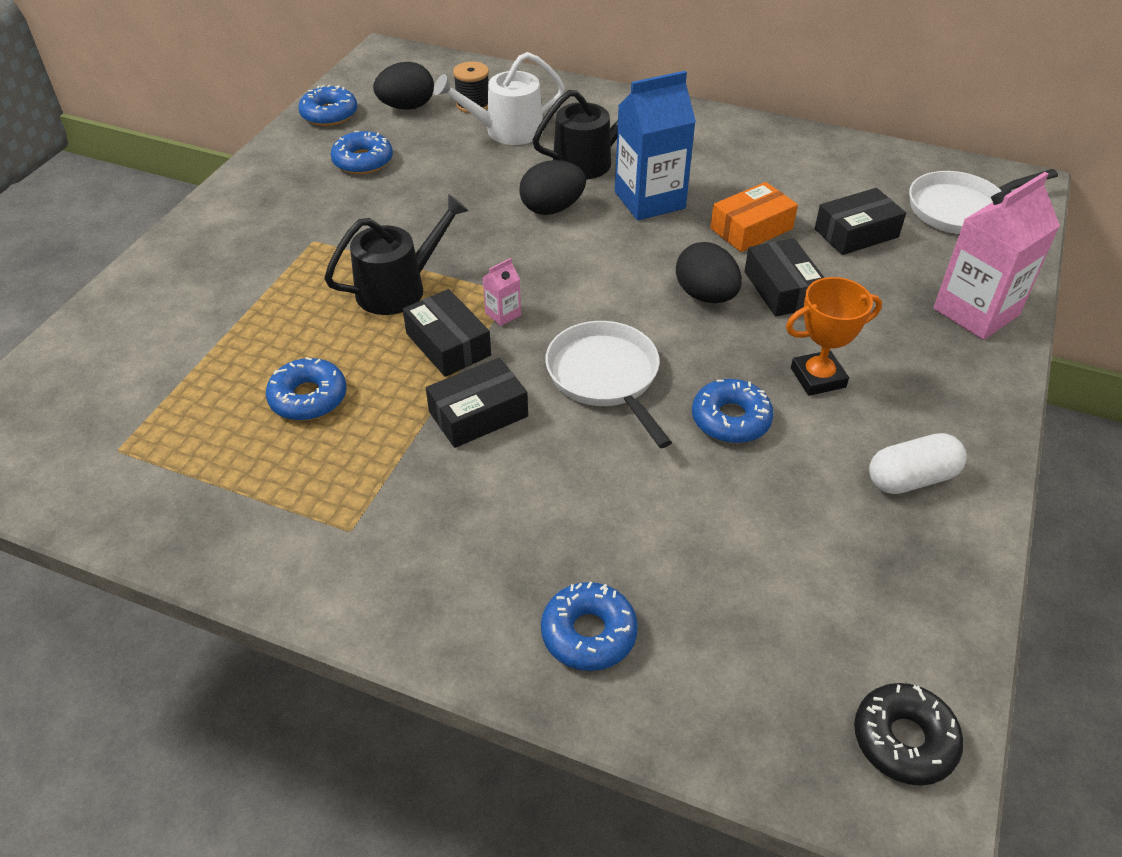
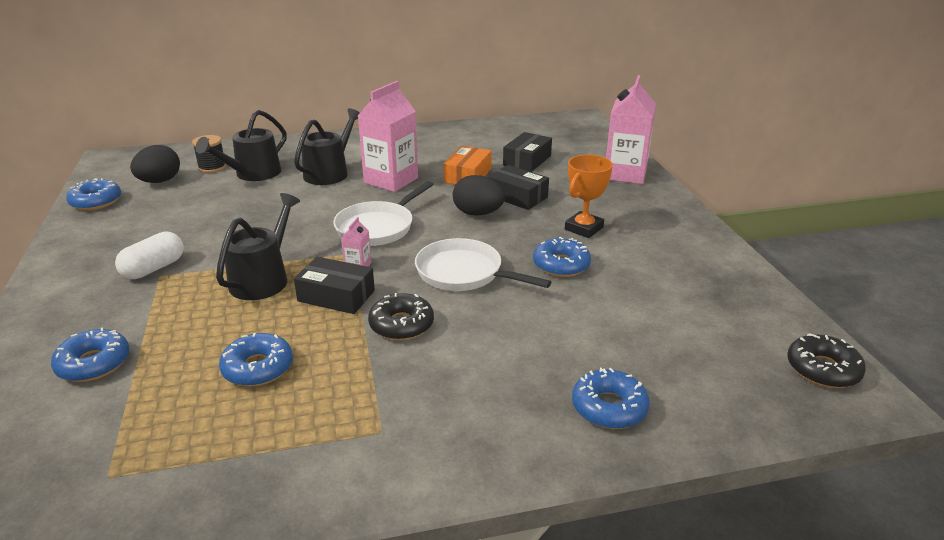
camera: 35 degrees left, 15 degrees down
blue donut [331,131,393,174] -> blue donut moved to [51,327,129,382]
black box [426,358,528,448] -> black donut [368,293,434,340]
white watering can [433,52,565,145] -> black watering can [195,110,287,181]
black egg [519,160,586,215] -> none
blue carton [615,71,696,220] -> pink carton [358,81,418,192]
white capsule [869,433,967,494] -> white capsule moved to [115,232,184,279]
white pan [909,169,1058,234] -> white pan moved to [333,181,434,246]

